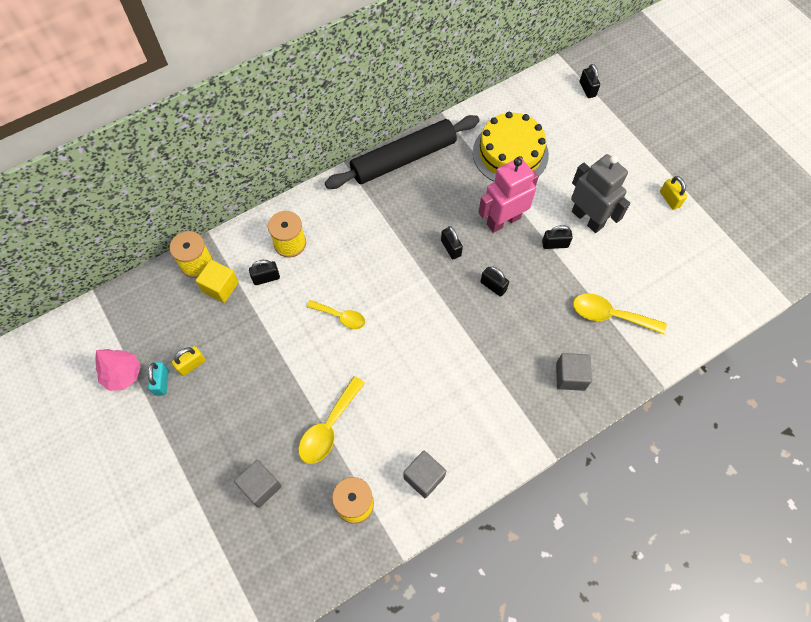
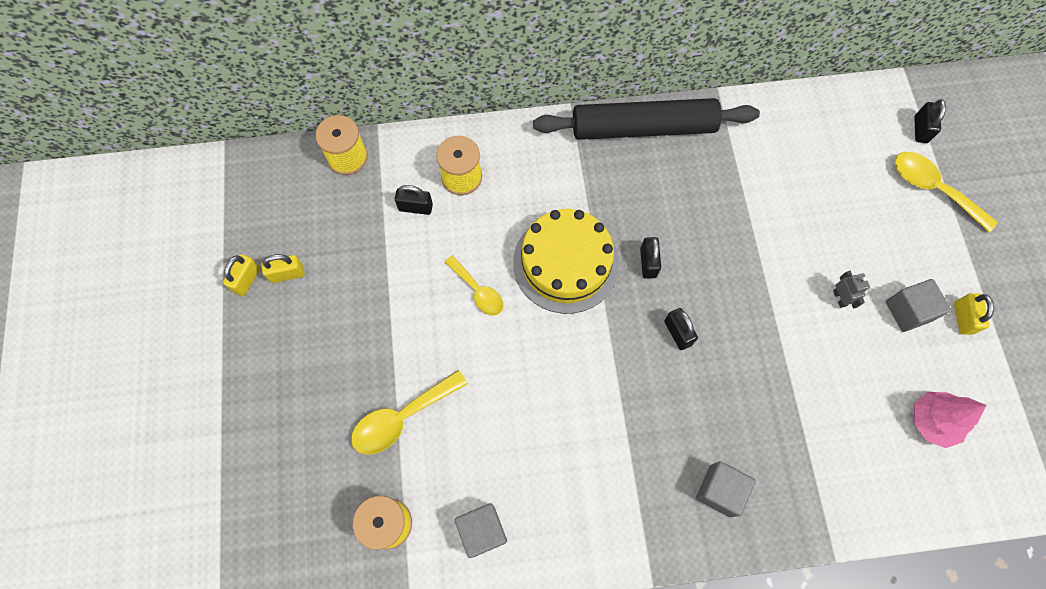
camera: 25 degrees right, 5 degrees up
pink tree [95,349,141,391] -> pink tree moved to [913,392,987,448]
turquoise padlock [148,362,169,396] -> yellow padlock [223,254,260,296]
yellow cube [196,260,239,303] -> none
grey cube [234,460,282,508] -> grey cube moved to [886,279,951,332]
yellow cake [473,112,549,182] -> yellow cake moved to [513,209,619,314]
pink robot [478,157,539,233] -> none
black padlock [542,225,573,249] -> none
grey robot [571,154,630,233] -> grey robot [833,271,870,309], size x0.42
yellow spoon [573,294,667,334] -> yellow spoon moved to [895,152,998,233]

